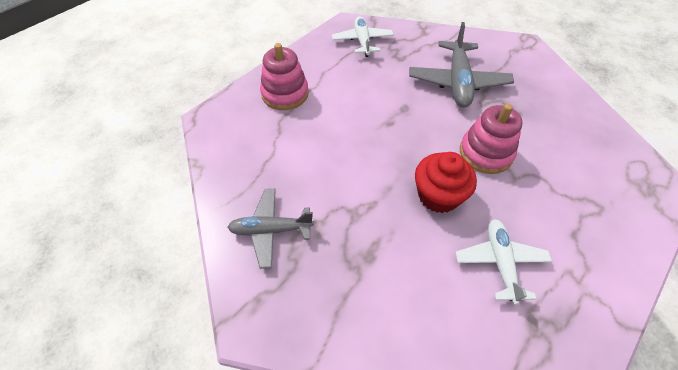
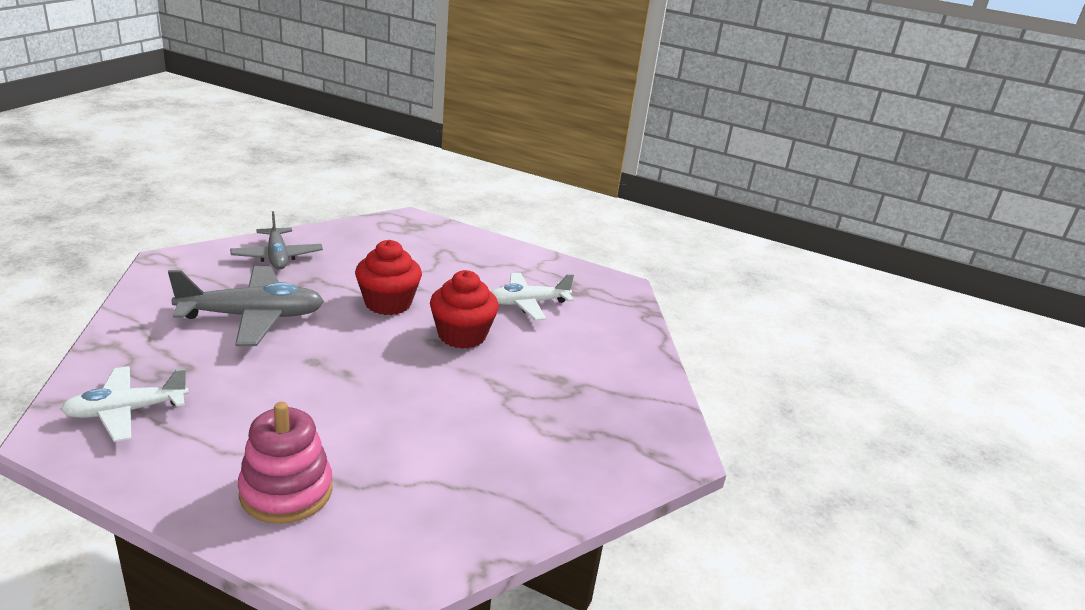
camera: 110 degrees left, 25 degrees down
grey plane [228,189,314,269] -> grey plane moved to [230,211,323,270]
pink stacking toy [460,104,522,174] -> red cupcake [355,240,422,315]

